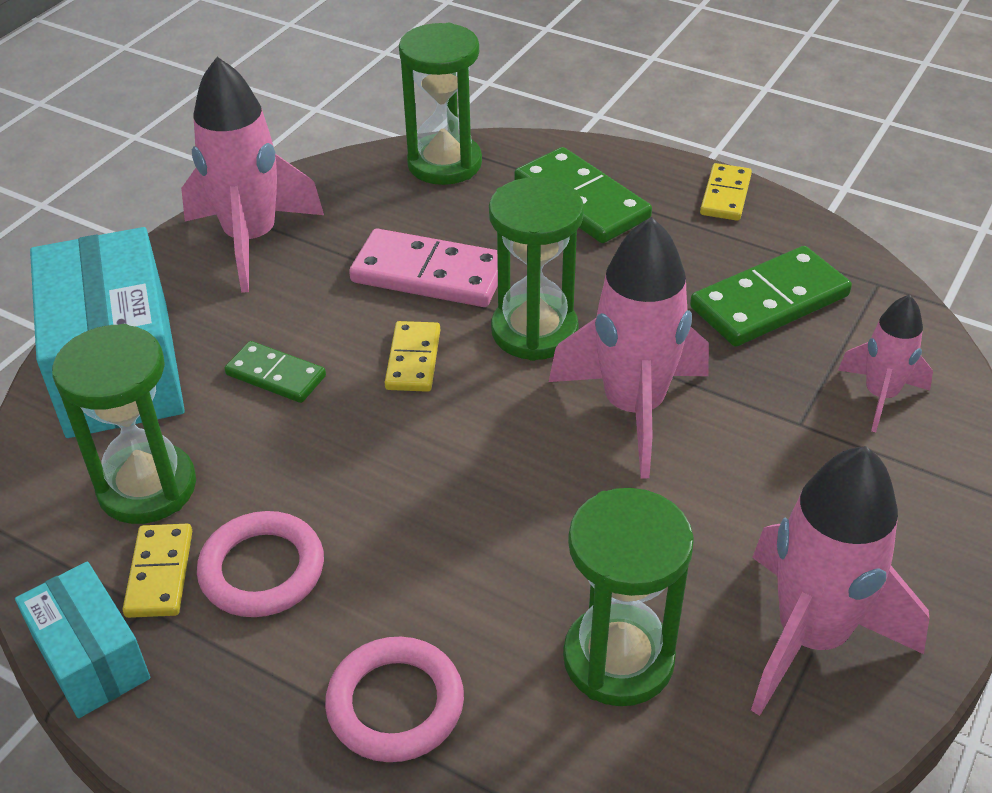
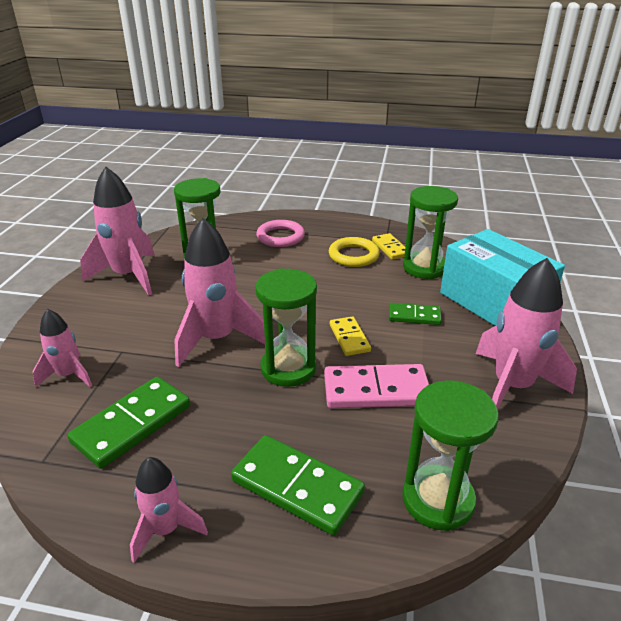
camera: 160 degrees right, 10 degrees down
turquoise box [15,561,150,718] -> none
pink ring [197,511,324,617] -> yellow ring [329,237,380,267]
yellow domino [700,163,752,221] -> pink rocket [130,457,208,563]

